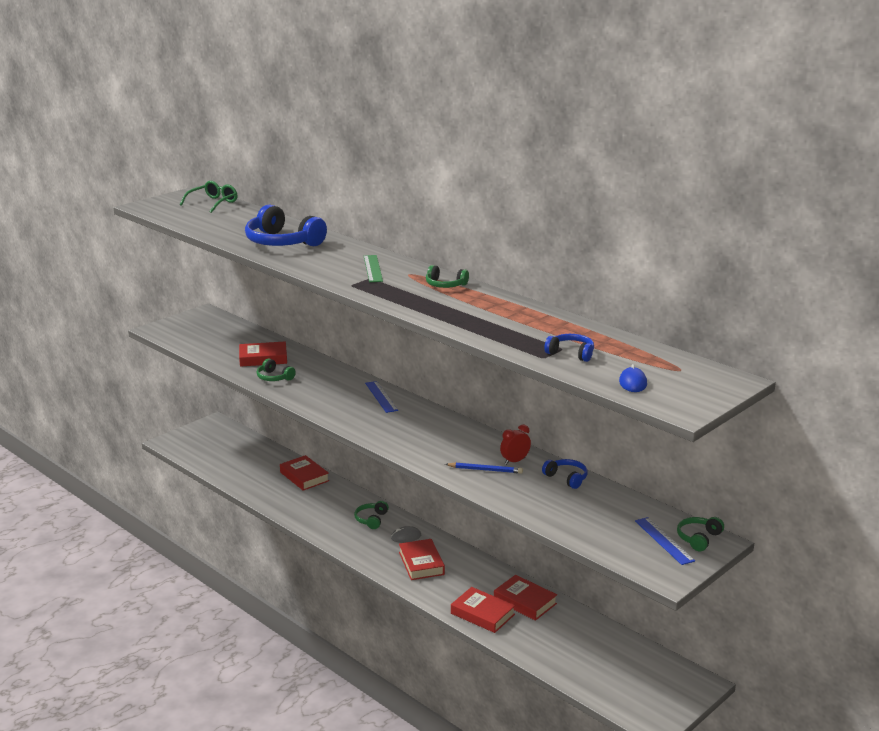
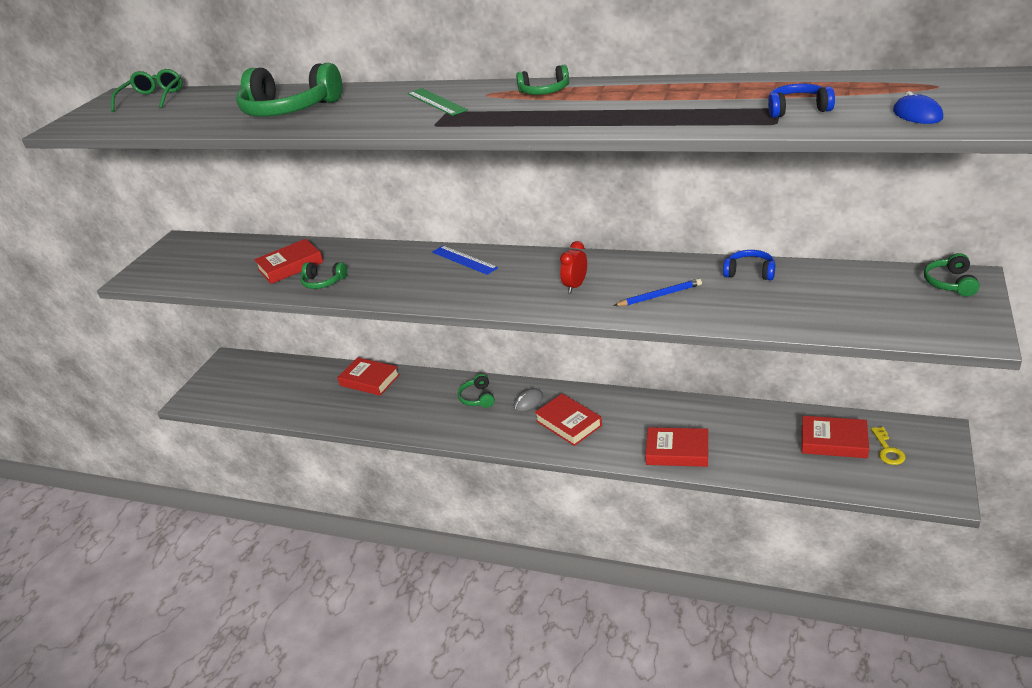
camera: 20 degrees left, 10 degrees up
blue headphones [245,204,327,246] -> green headphones [236,63,342,117]
red book [494,575,557,621] -> red book moved to [802,416,869,458]
red clock [500,424,531,465] -> red clock moved to [560,241,587,293]
blue ruler [635,517,695,565] -> none
none -> yellow key [871,427,906,465]

